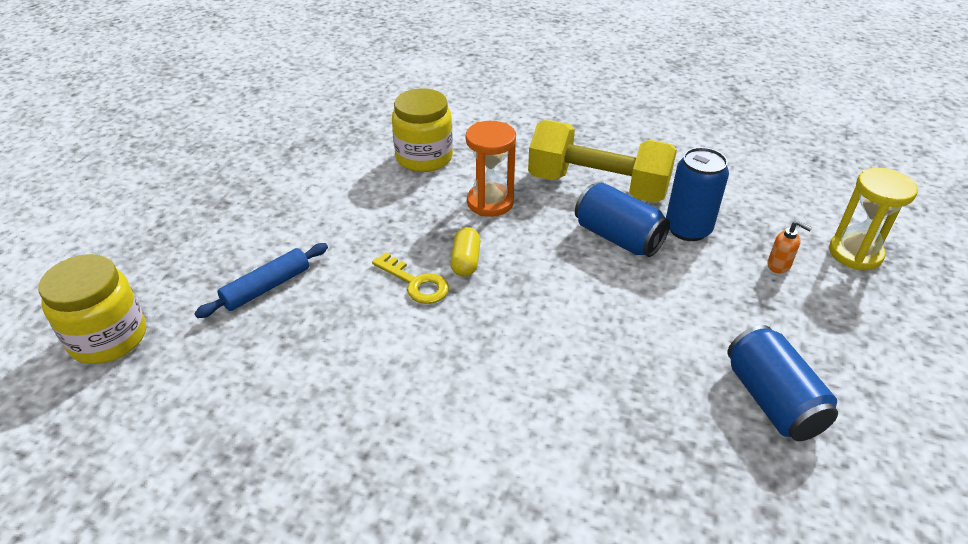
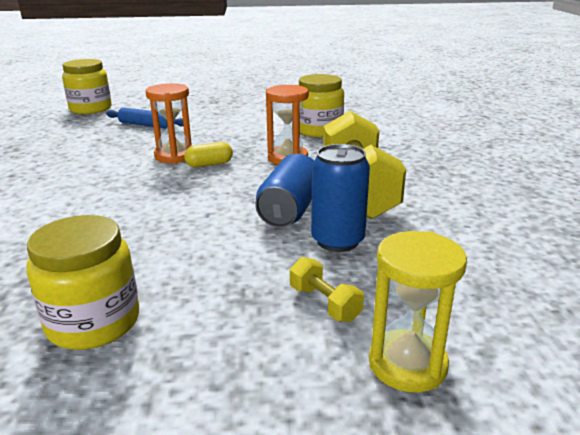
camera: 65 degrees right, 15 degrees down
yellow key [372,252,449,304] -> orange hourglass [146,83,192,164]
blue can [727,325,838,441] -> yellow jar [27,215,139,350]
orange soap dispenser [767,220,812,274] -> yellow dumbbell [290,257,364,322]

